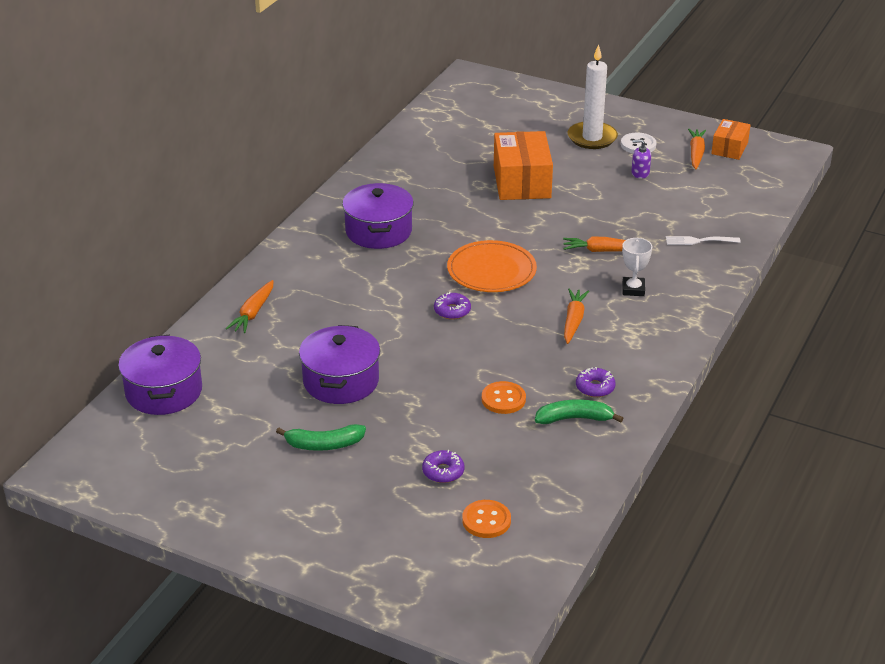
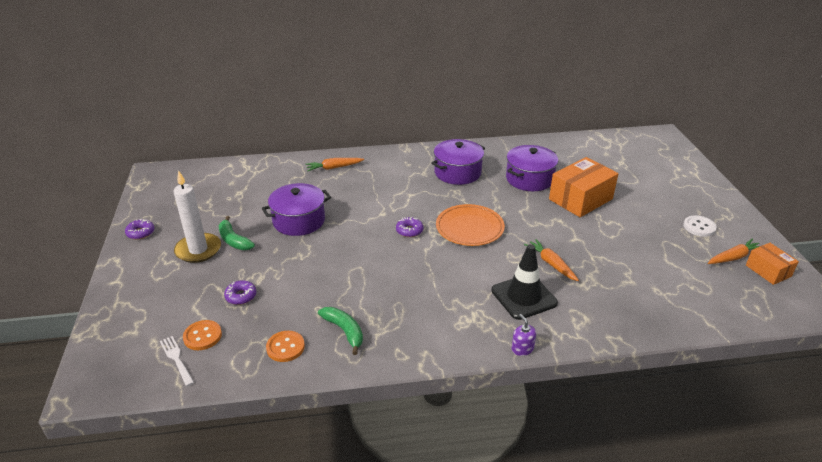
camera: 55 degrees right, 0 degrees up
purple pot [118,335,202,415] -> purple pot moved to [506,145,558,191]
orange button [482,381,526,414] -> orange button moved to [266,331,305,362]
orange carrot [564,288,589,344] -> none
white candle [568,44,618,149] -> white candle moved to [173,170,221,263]
purple donut [576,367,616,397] -> purple donut moved to [125,218,155,240]
white trophy [622,238,652,296] -> black traffic cone [491,244,558,320]
purple soap dispenser [631,139,651,179] -> purple soap dispenser moved to [511,314,536,356]
white fork [666,236,741,245] -> white fork moved to [160,336,194,386]
orange box [711,119,750,160] -> orange box turned 75 degrees clockwise [746,243,799,285]

